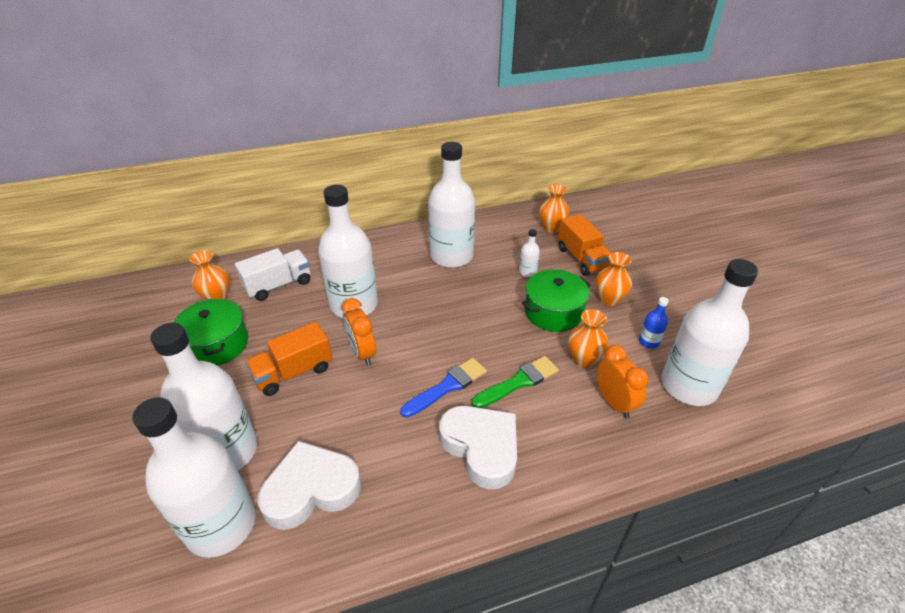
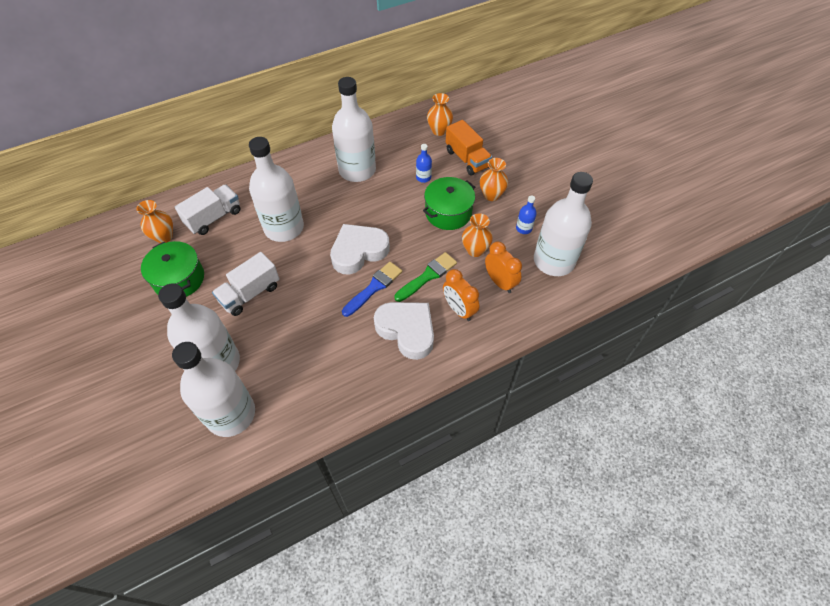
camera: 10 degrees left, 15 degrees up
orange truck [245,322,333,396] -> white truck [212,252,280,316]
white heart [257,441,361,530] -> white heart moved to [330,224,390,274]
orange clock [342,298,376,366] -> orange clock moved to [443,269,479,321]
white bottle [519,229,540,277] -> blue bottle [416,144,432,183]

